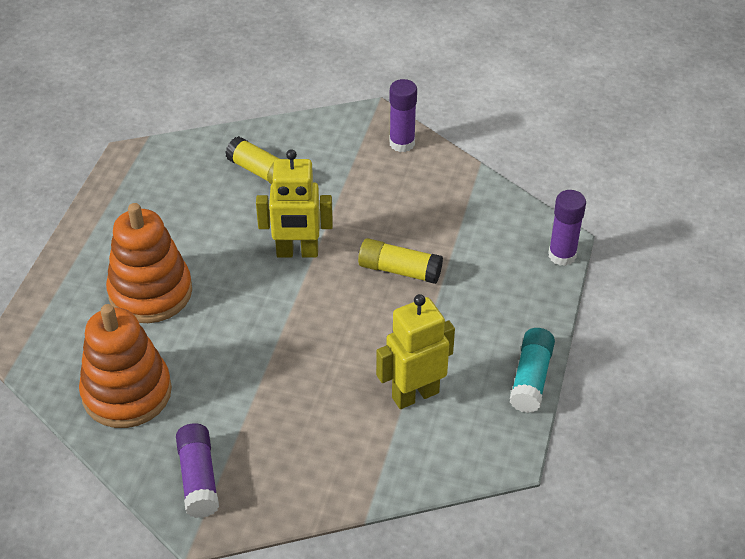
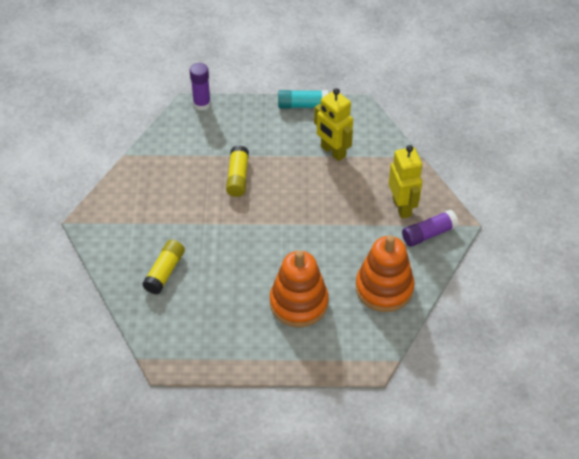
camera: 105 degrees left, 5 degrees up
yellow robot [256,149,333,258] -> yellow robot moved to [388,145,422,219]
purple glue stick [390,79,417,152] -> none

